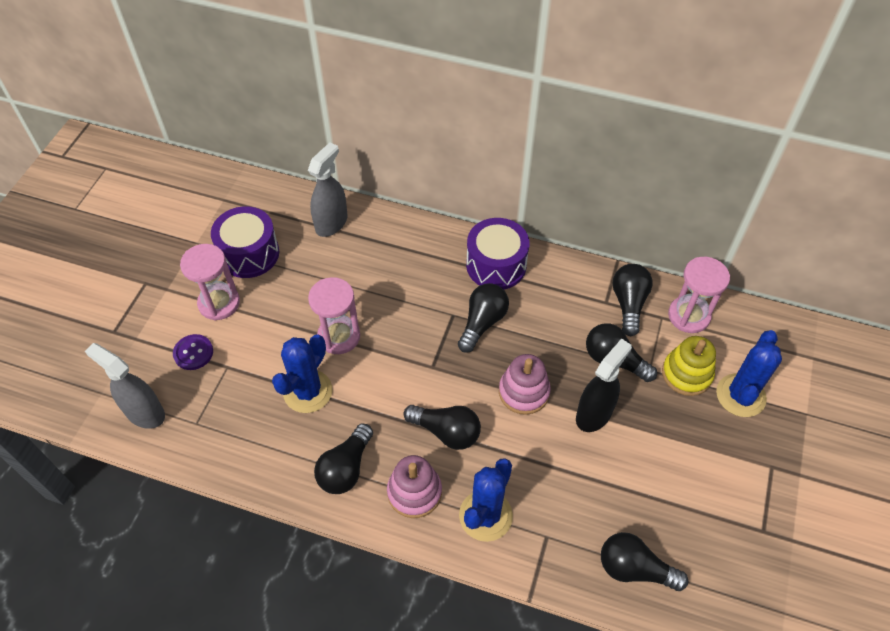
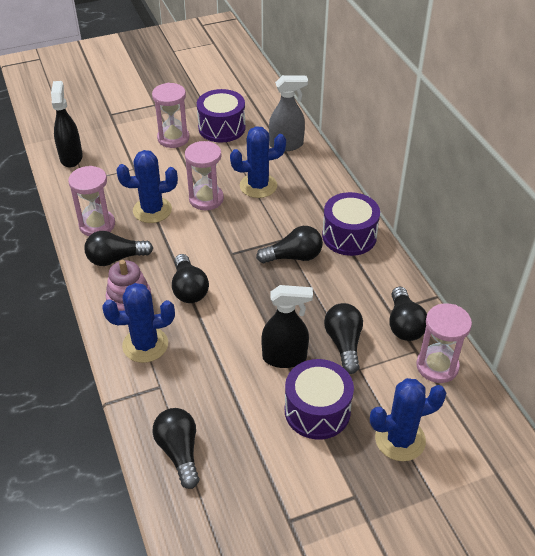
camera: 50 degrees right, 10 degrees down
grey spray bottle [85,343,165,429] -> black spray bottle [51,81,83,168]
purple button [173,334,213,370] -> none
pink stacking toy [499,354,551,415] -> none
black light bulb [612,264,653,336] -> black light bulb turned 120 degrees clockwise [389,287,427,341]
yellow stacking toy [662,336,716,396] -> none
none -> pink hourglass [68,166,115,236]
none -> blue cactus [230,126,286,198]
none -> purple drum [285,359,354,440]

